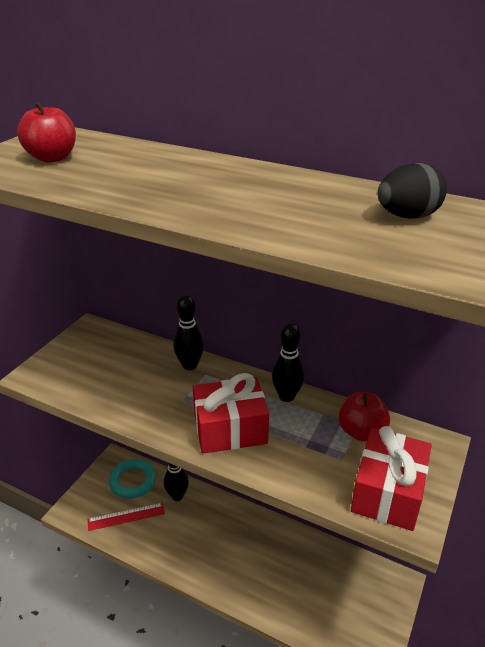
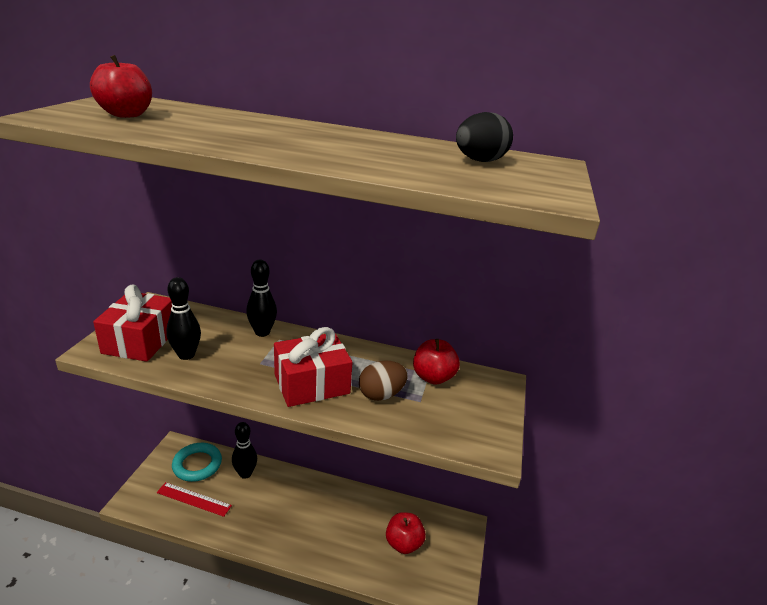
camera: 15 degrees left, 5 degrees down
red ruler [87,503,165,531] -> red ruler turned 45 degrees clockwise [157,482,232,517]
black bowling pin [272,323,304,402] -> black bowling pin moved to [166,277,201,360]
red gift [351,426,431,531] -> red gift moved to [93,284,172,362]
none -> brown egg [359,361,408,401]
none -> red apple [386,512,426,554]

